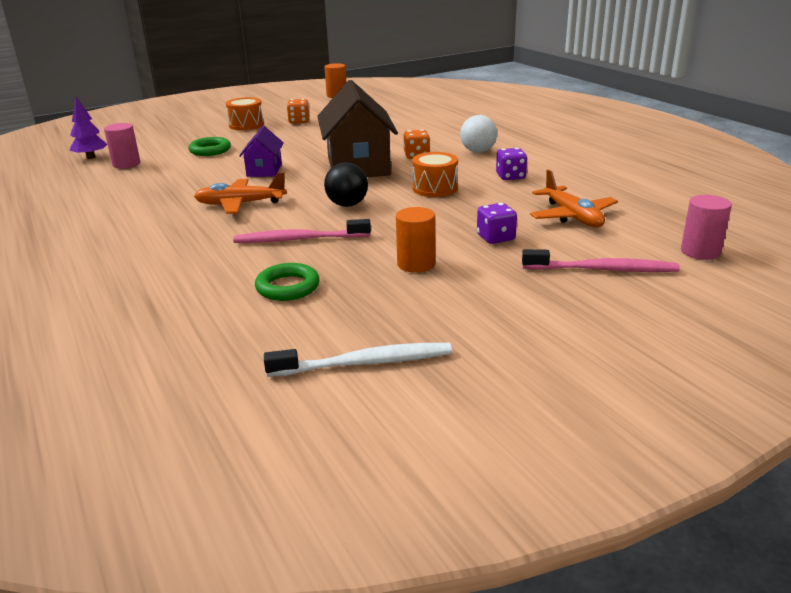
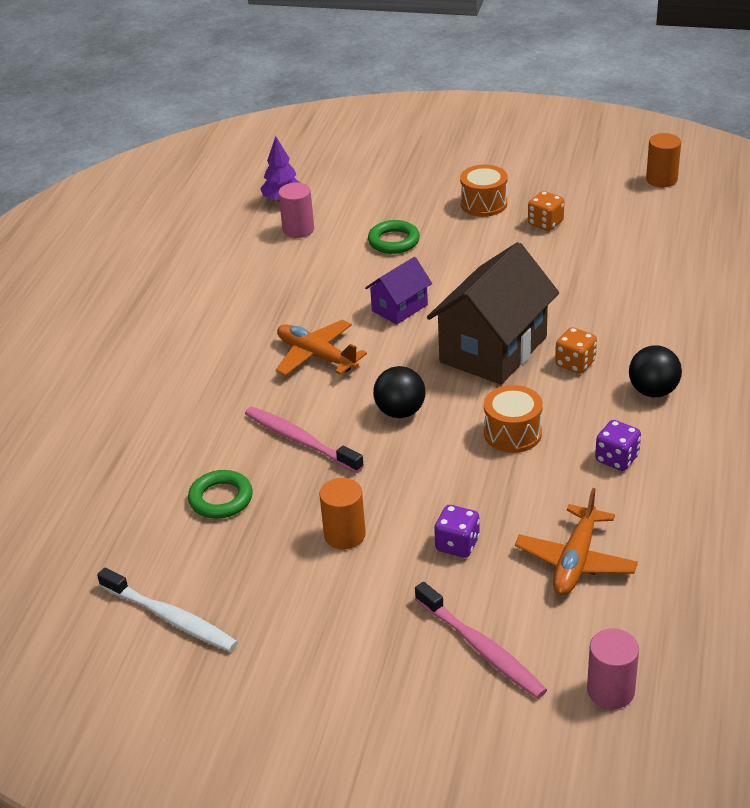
camera: 45 degrees right, 10 degrees up
white ball [460,115,497,153] -> black ball [629,345,682,397]

